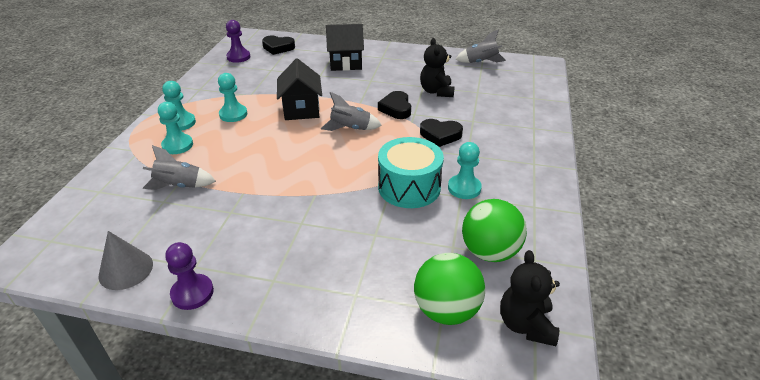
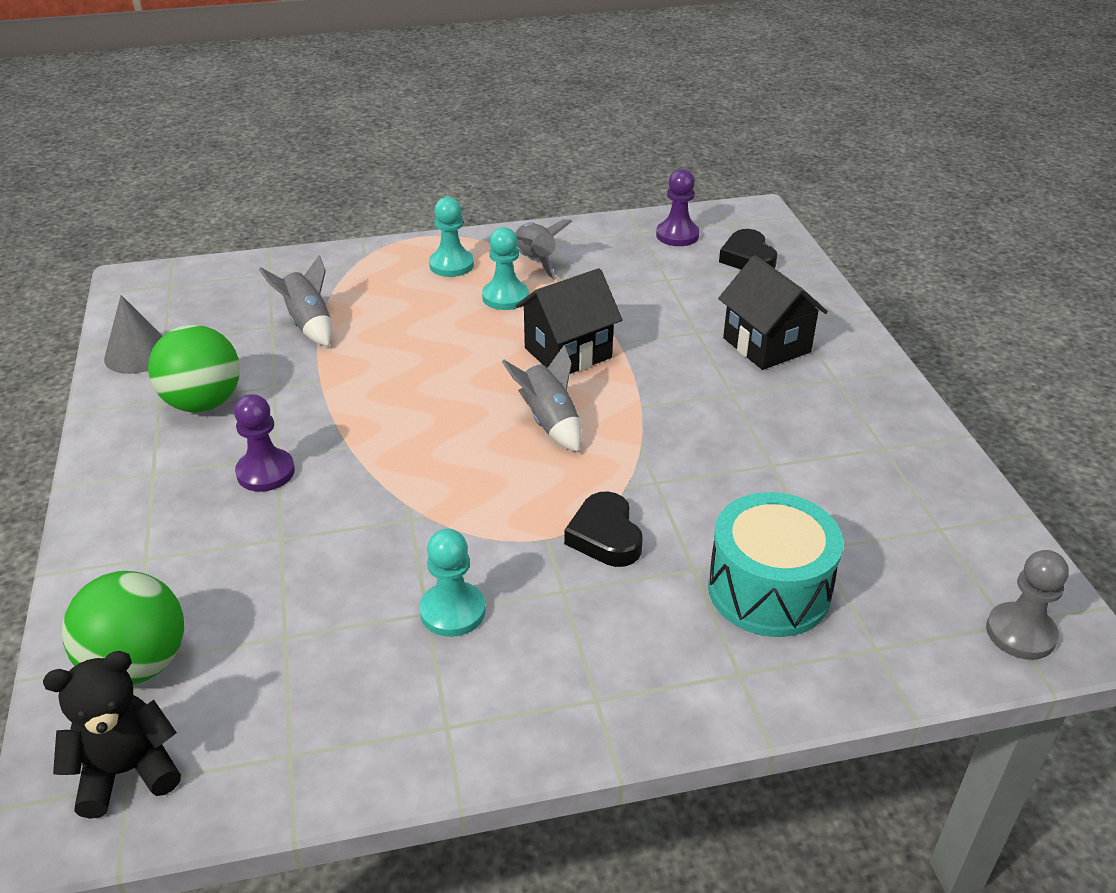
camera: 65 degrees right, 0 degrees up
turquoise pawn [158,102,193,154] -> none
purple pawn [165,242,214,310] -> purple pawn moved to [234,394,295,492]
black heart [378,91,411,119] -> none
turquoise drum [378,137,444,208] -> turquoise drum moved to [708,492,843,637]
black teddy bear [420,38,455,97] -> none
grey rocket [455,29,506,63] -> grey rocket moved to [515,219,572,280]
green ball [462,199,527,262] -> green ball moved to [148,325,240,413]
none -> grey pawn [986,550,1069,660]

